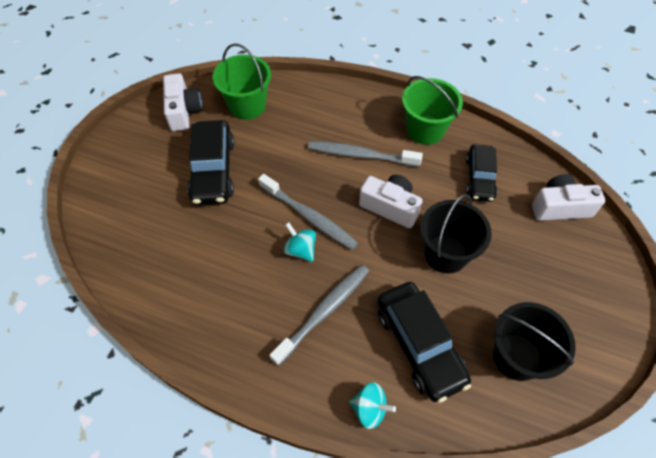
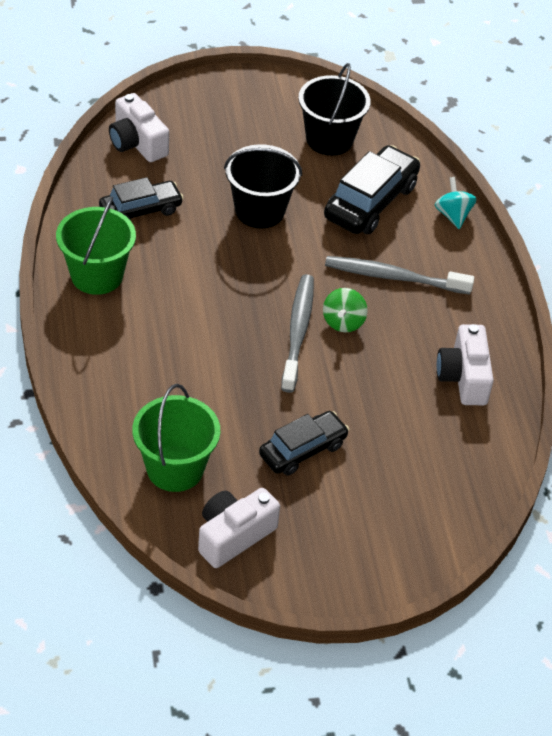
camera: 125 degrees left, 10 degrees down
black car [187,120,234,206] -> black car [259,411,349,475], size x0.66
turquoise spinning top [283,222,316,262] -> green spinning top [323,288,368,332]
grey toothbrush [308,141,423,167] -> none
white camera [359,175,423,228] -> white camera moved to [437,324,494,405]

